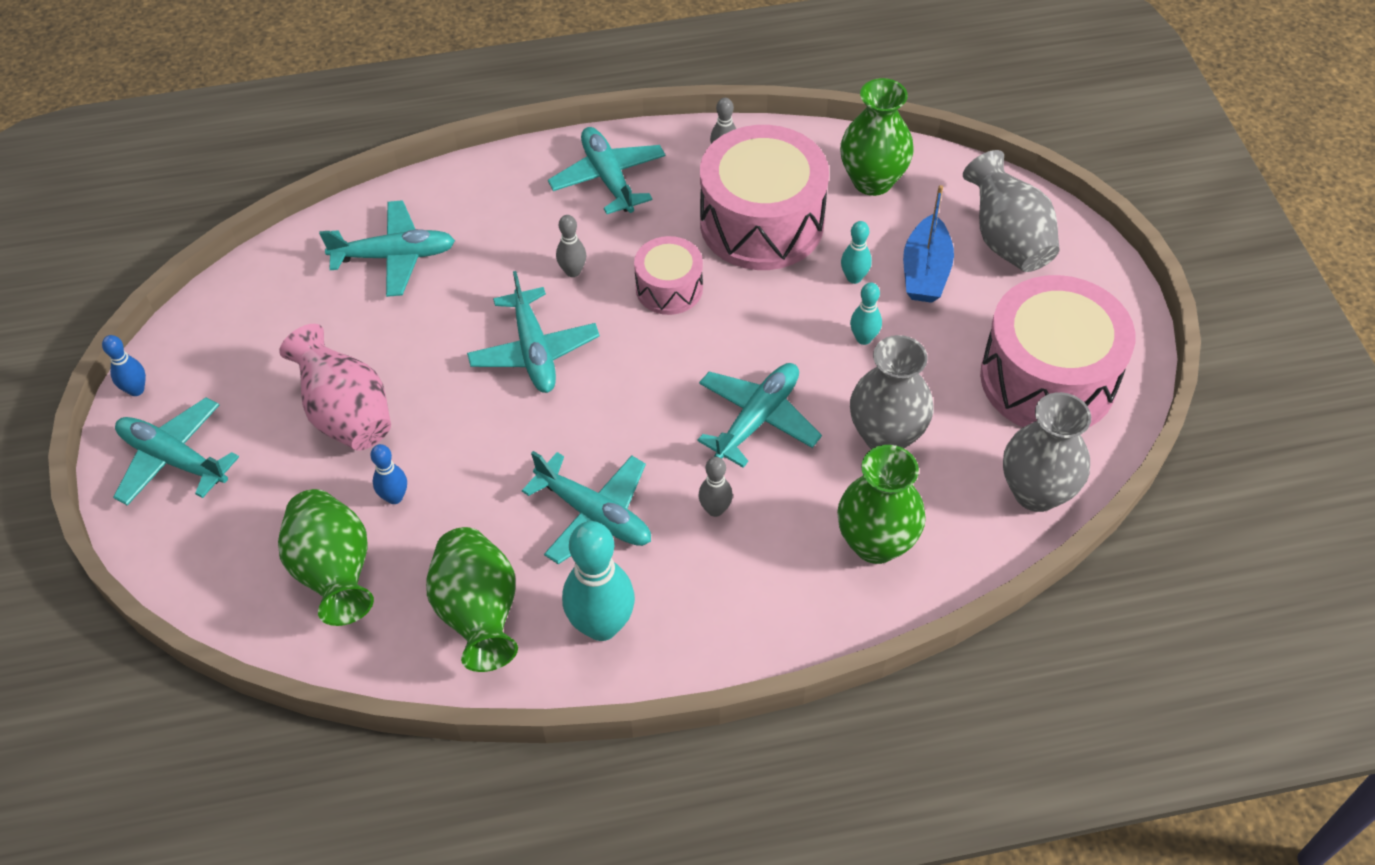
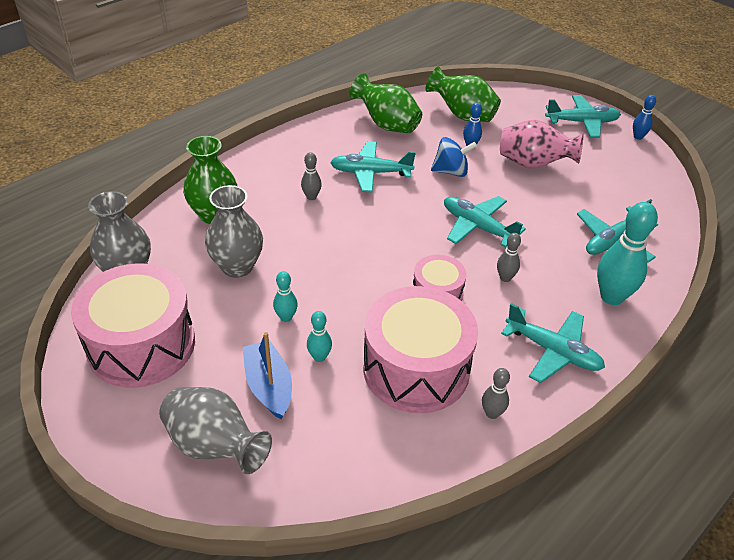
camera: 145 degrees right, 10 degrees down
turquoise bowling pin [562,521,635,641] -> turquoise bowling pin moved to [597,202,658,305]
turquoise plane [697,363,822,468] -> none
green vase [840,78,914,196] -> none
none -> blue spinning top [431,137,477,177]

